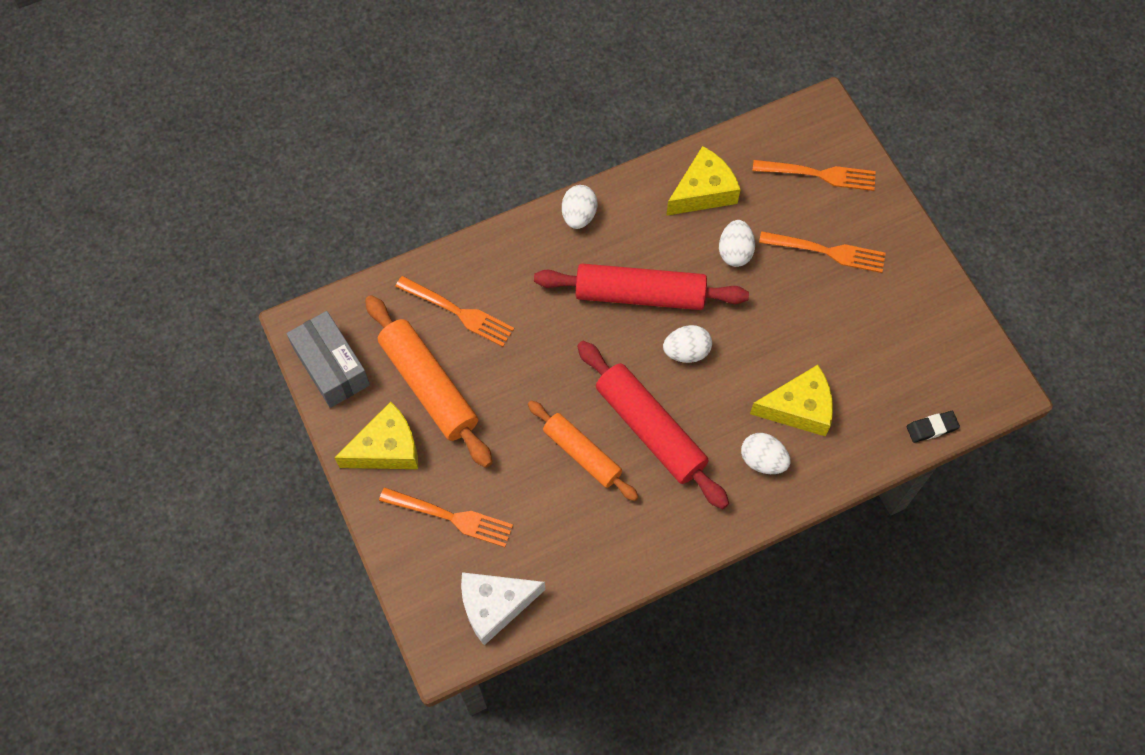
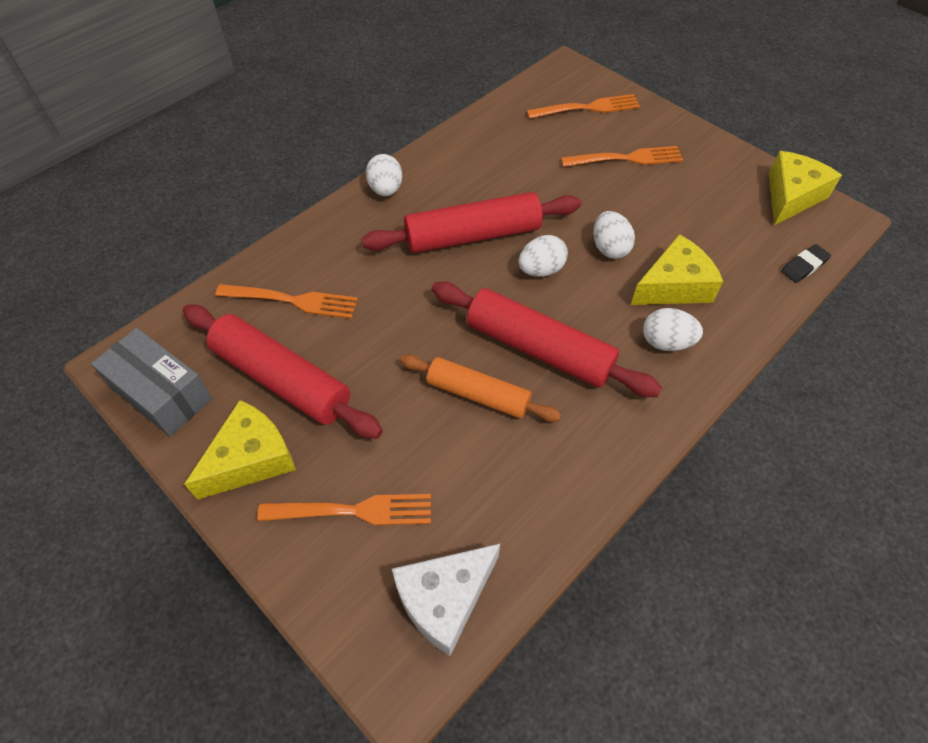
camera: 20 degrees left, 10 degrees down
orange rolling pin [365,295,493,468] -> red rolling pin [183,305,383,439]
yellow cheese [666,146,741,216] -> yellow cheese moved to [769,151,842,225]
white egg [719,220,755,267] -> white egg moved to [594,211,635,259]

